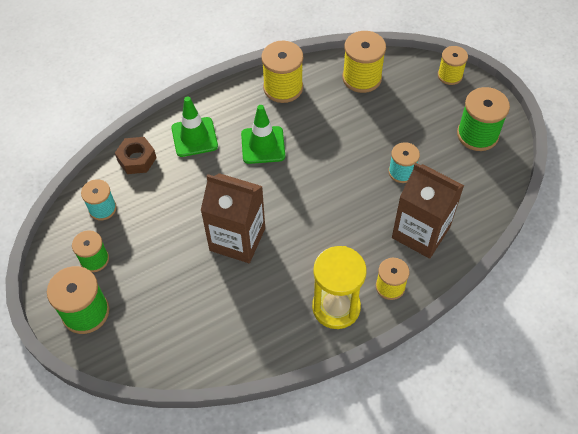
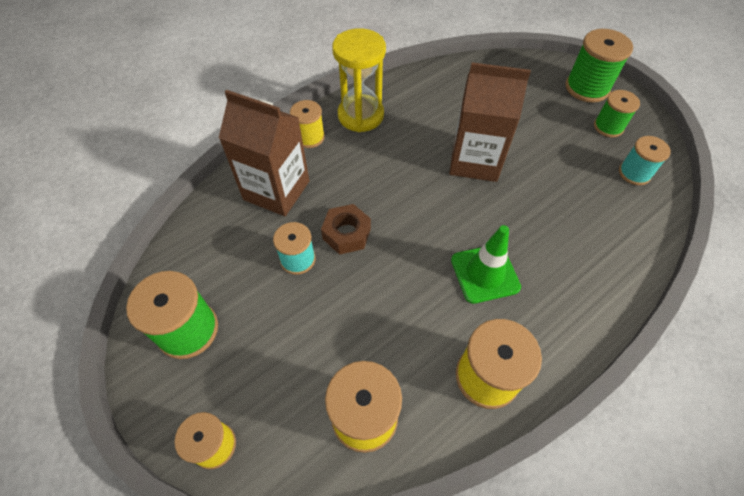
camera: 170 degrees right, 0 degrees up
brown nut [115,137,157,174] -> brown nut moved to [321,204,371,255]
green traffic cone [171,96,218,157] -> none

